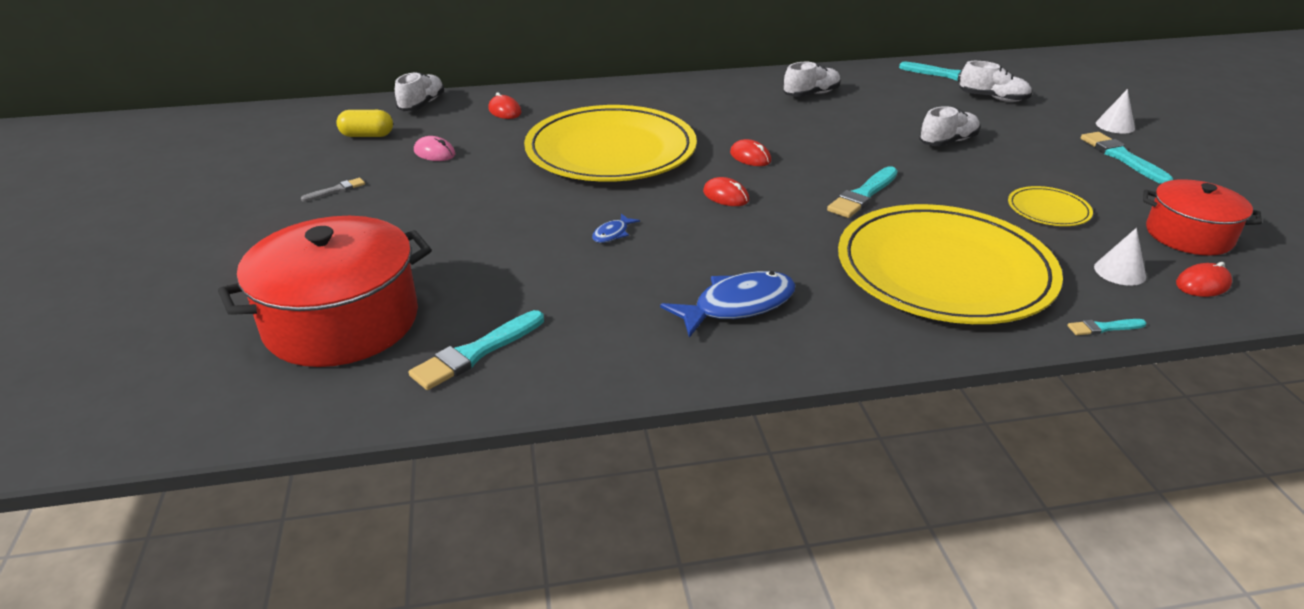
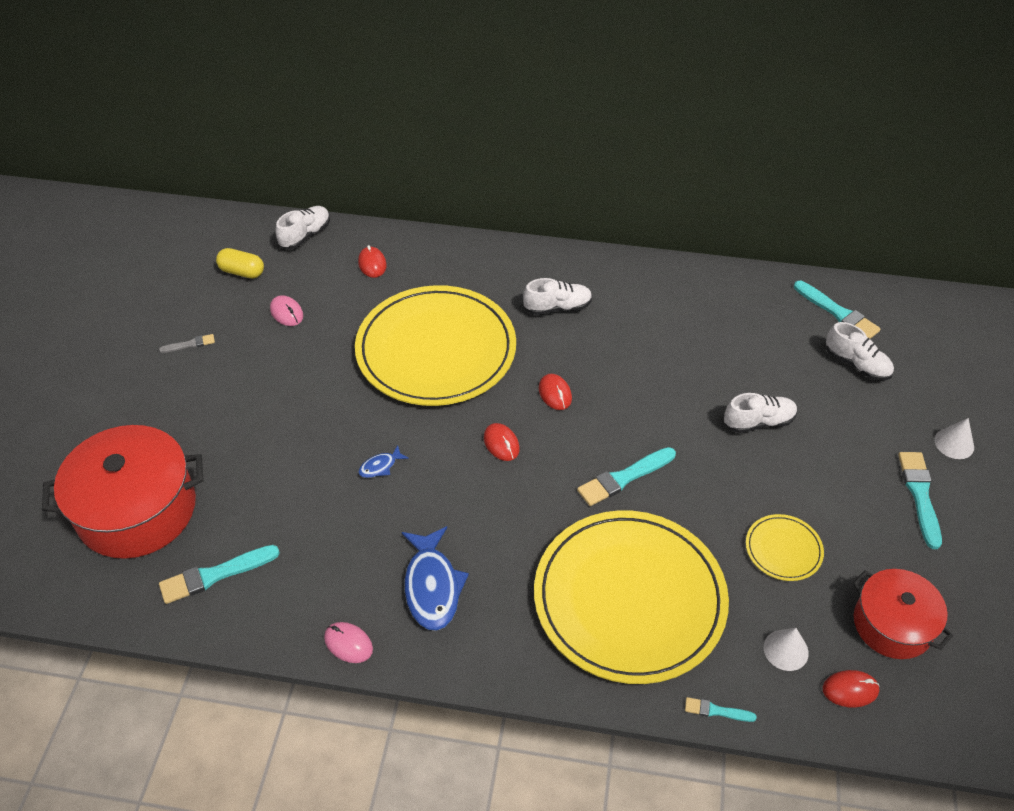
camera: 20 degrees right, 15 degrees up
blue fish [660,271,796,338] -> blue fish turned 90 degrees clockwise [402,526,469,631]
white shoe [783,62,841,97] -> white shoe moved to [523,278,592,315]
none -> pink mouse [324,622,373,663]

